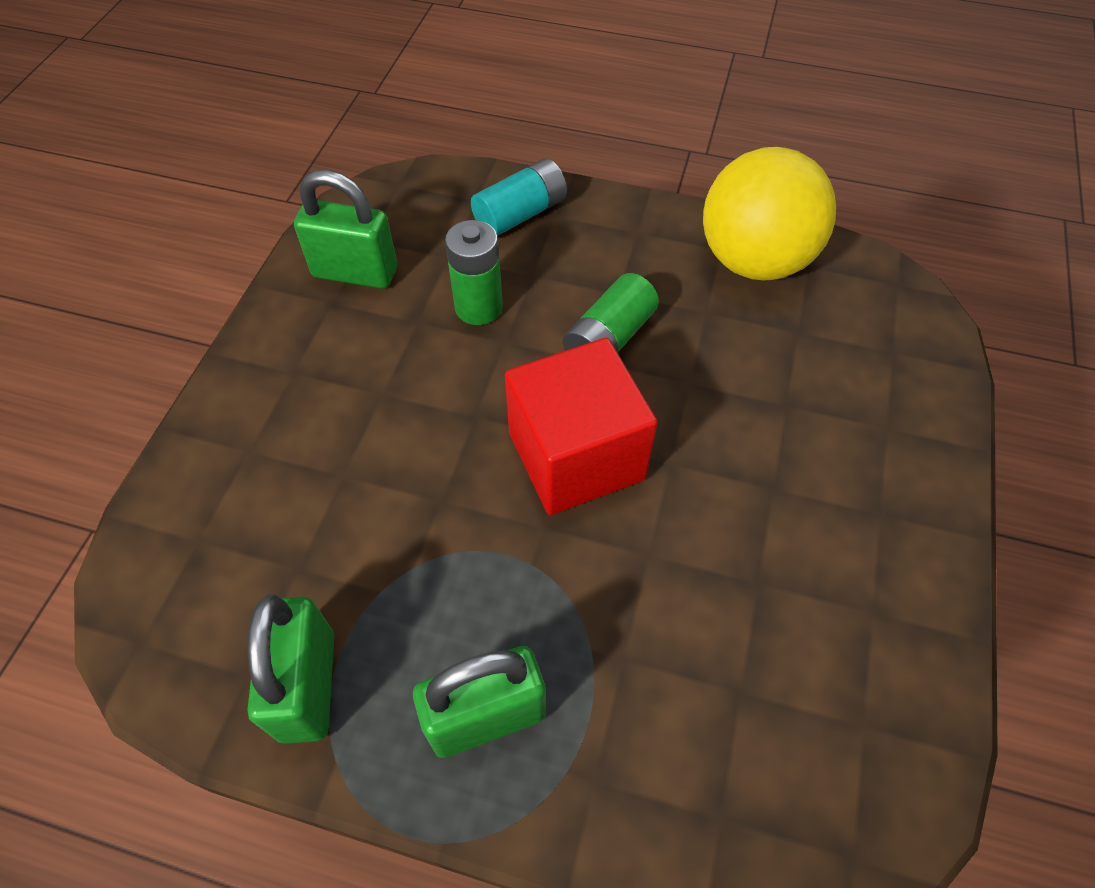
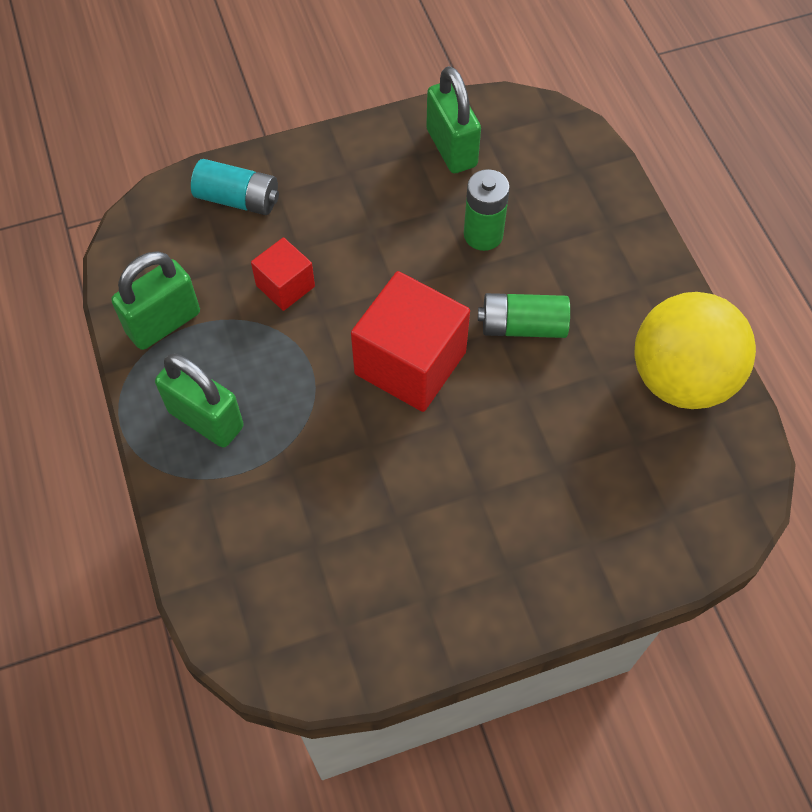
camera: 55 degrees right, 5 degrees up
turquoise battery [471,159,567,236] -> turquoise battery moved to [191,159,279,215]
none -> red cube [251,237,315,311]

